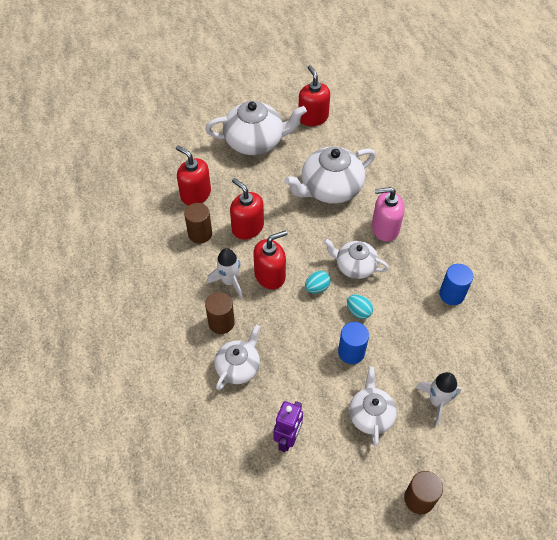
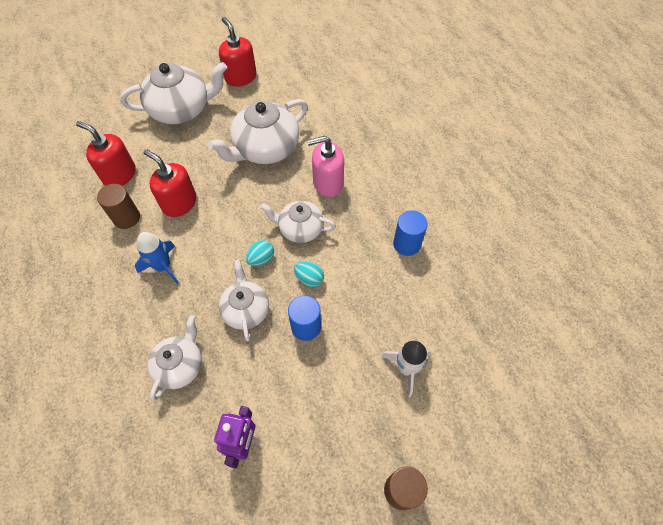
camera: 10 degrees left, 5 degrees up
brown cylinder [205,292,235,334] -> none
white rocket [207,248,243,298] -> blue rocket [135,232,179,284]
red soap dispenser [253,230,287,289] -> none
white teapot [349,367,397,446] -> white teapot moved to [219,260,269,341]

